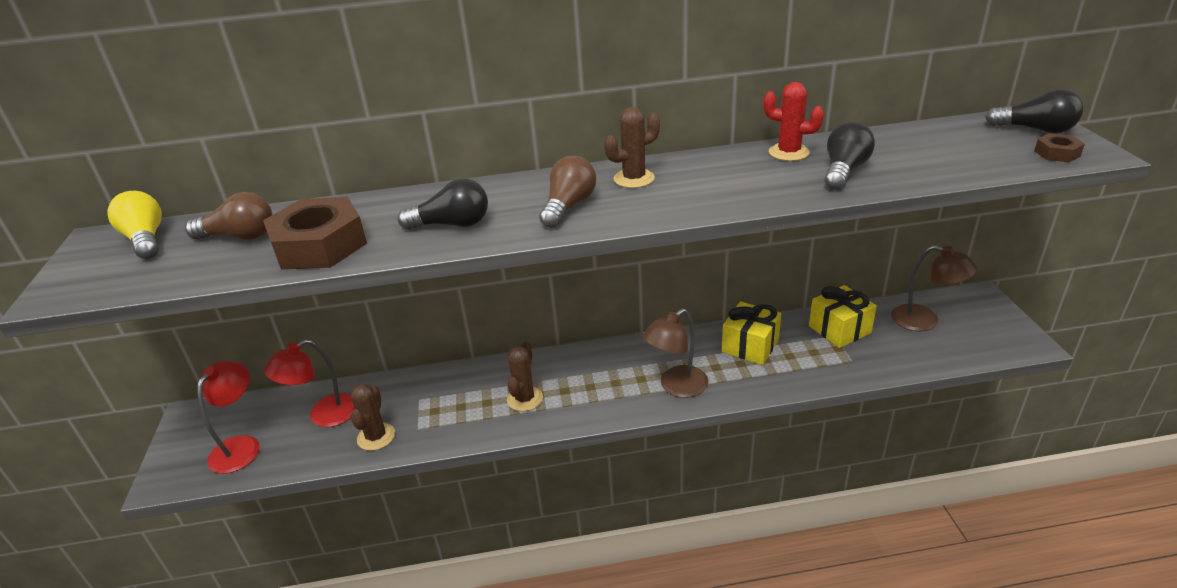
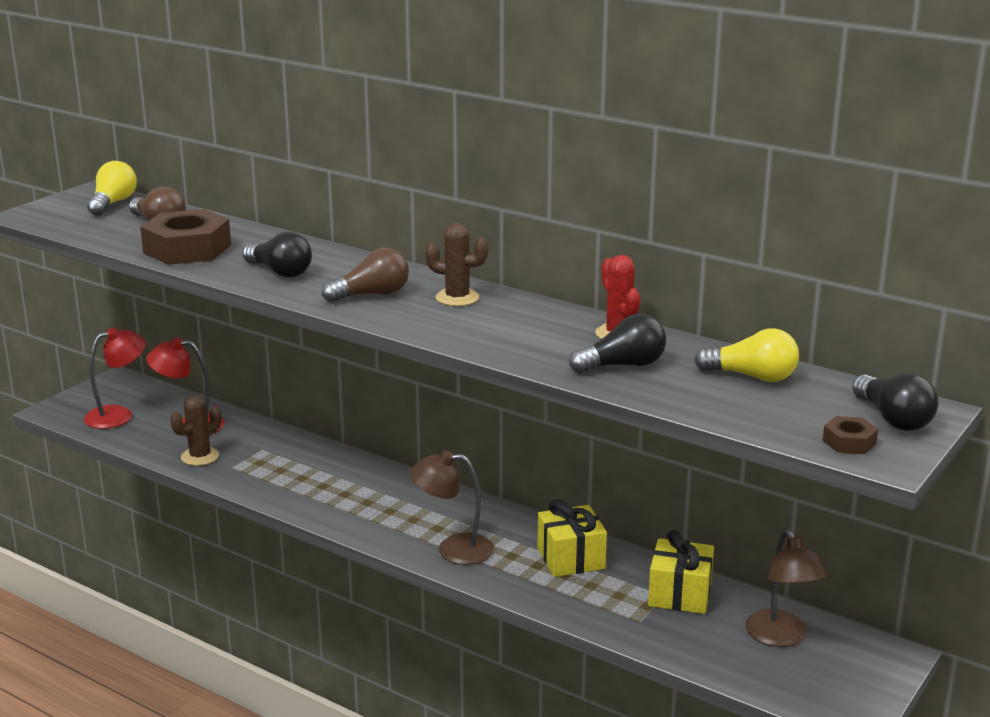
camera: 40 degrees right, 10 degrees down
brown cactus [507,341,543,411] -> none
none -> yellow light bulb [694,328,799,382]

